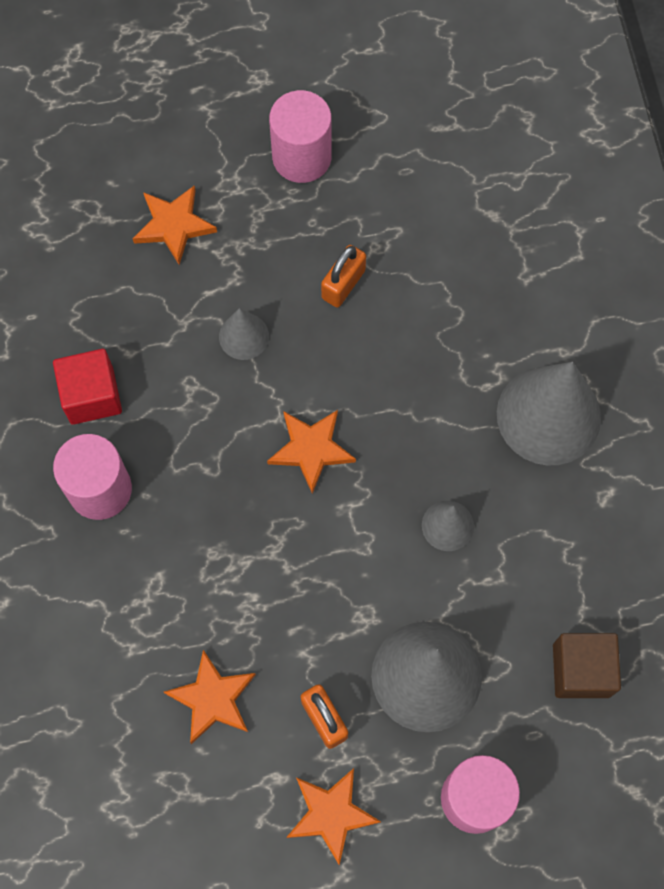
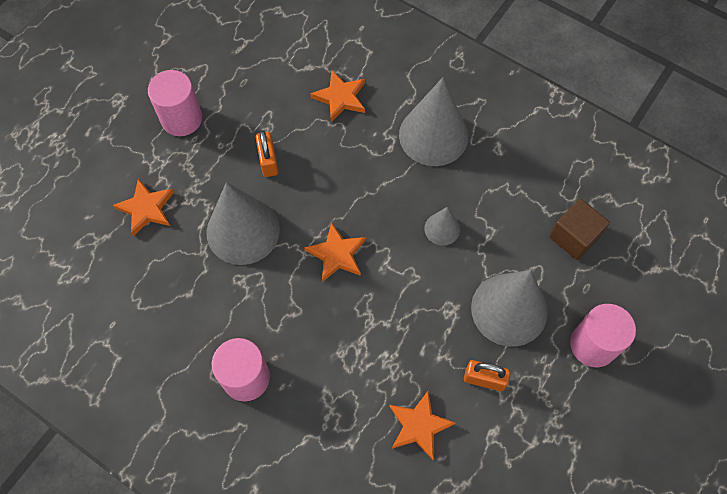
camera: 45 degrees left, 5 degrees down
red cube [53,349,122,425] -> none
grey cone [219,308,269,360] -> grey cone [206,182,280,265], size x2.04
orange star [286,768,381,865] -> orange star moved to [310,70,365,122]

